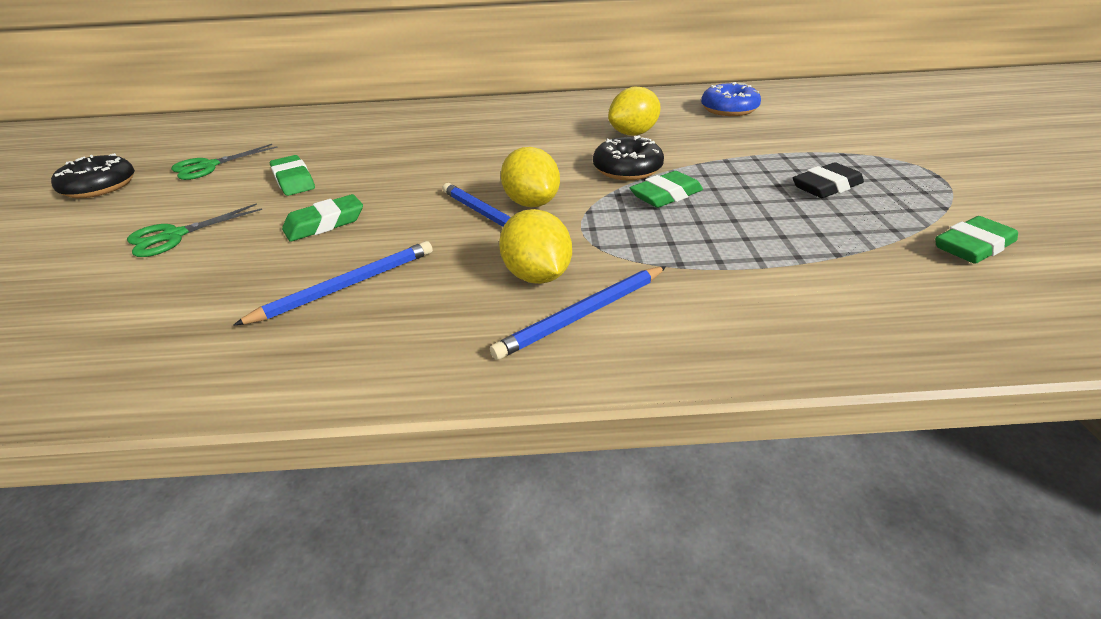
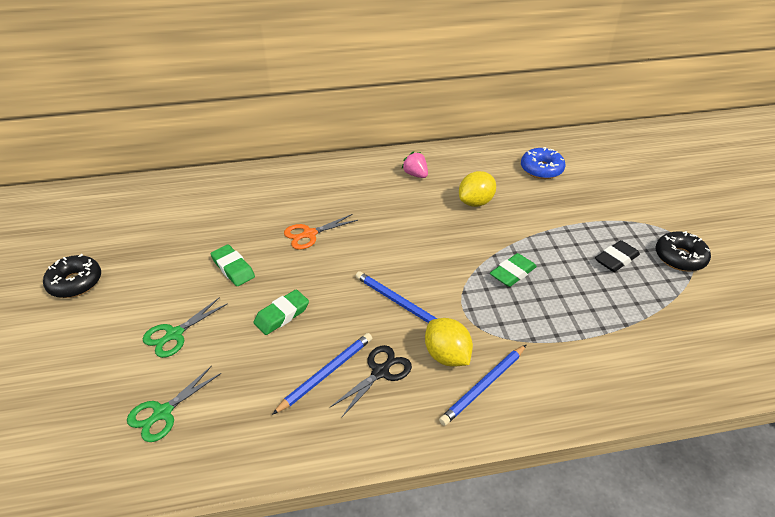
camera: 10 degrees left, 5 degrees up
green scissors [171,144,278,180] -> green scissors moved to [127,366,221,442]
yellow lemon [501,147,560,207] -> none
black donut [593,135,664,180] -> black donut moved to [656,231,711,271]
green eraser [935,216,1018,264] -> none
none -> orange scissors [284,214,358,250]
none -> black scissors [330,345,412,418]
none -> pink strawberry [401,151,428,178]

